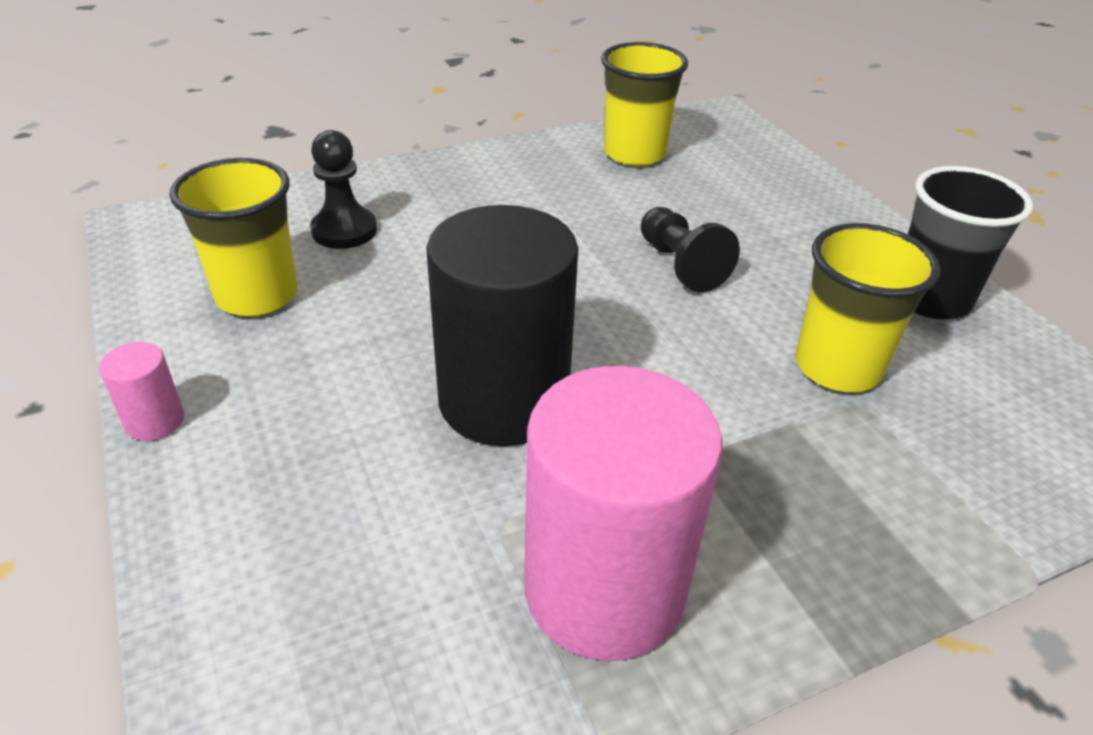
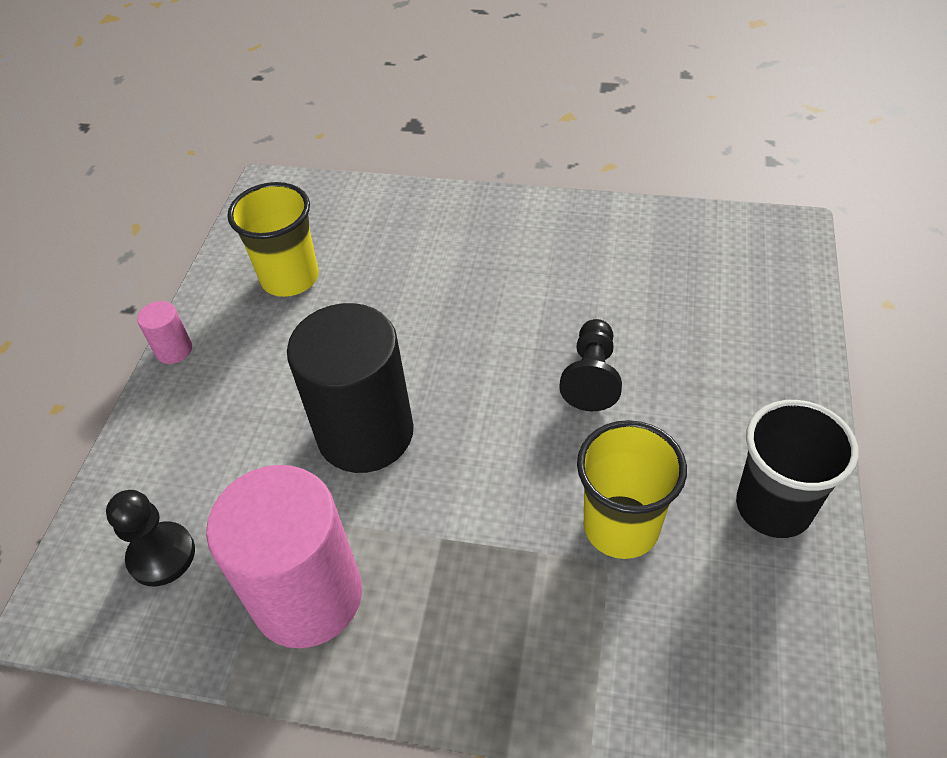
camera: 40 degrees right, 10 degrees up
black pawn [310,130,377,249] -> black pawn moved to [106,490,195,586]
yellow cup [601,42,688,166] -> none

